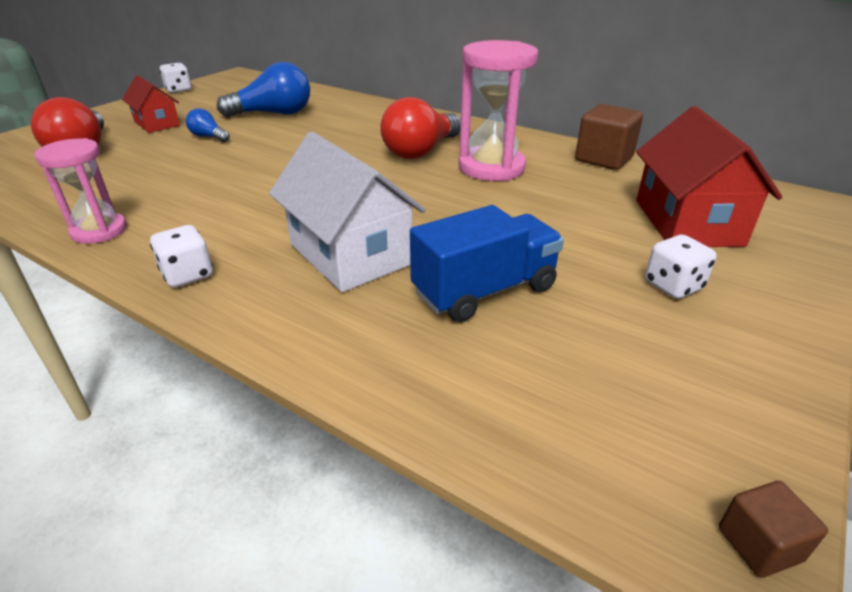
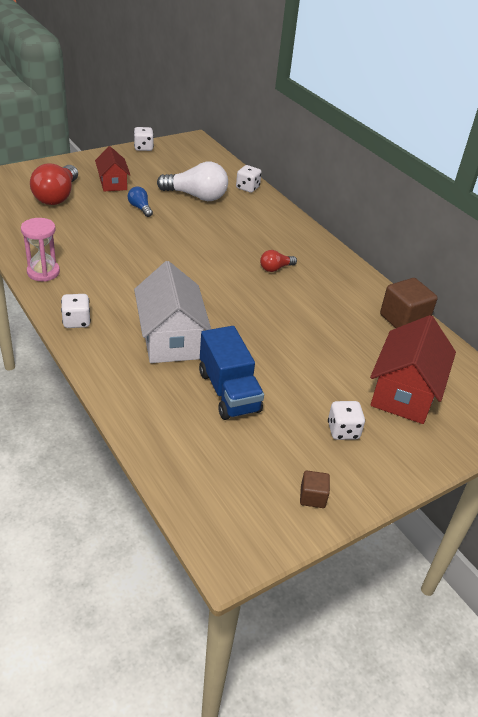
camera: 20 degrees right, 5 degrees up
blue light bulb [217,62,310,117] -> white light bulb [157,162,228,201]
red light bulb [380,97,461,159] -> red light bulb [260,250,297,272], size x0.50
blue truck [410,205,564,322] -> blue truck turned 75 degrees clockwise [199,326,264,420]
pink hourglass [458,40,538,181] -> none
brown cube [719,481,828,578] -> brown cube moved to [300,471,330,508]
none -> white dice [236,165,262,193]

